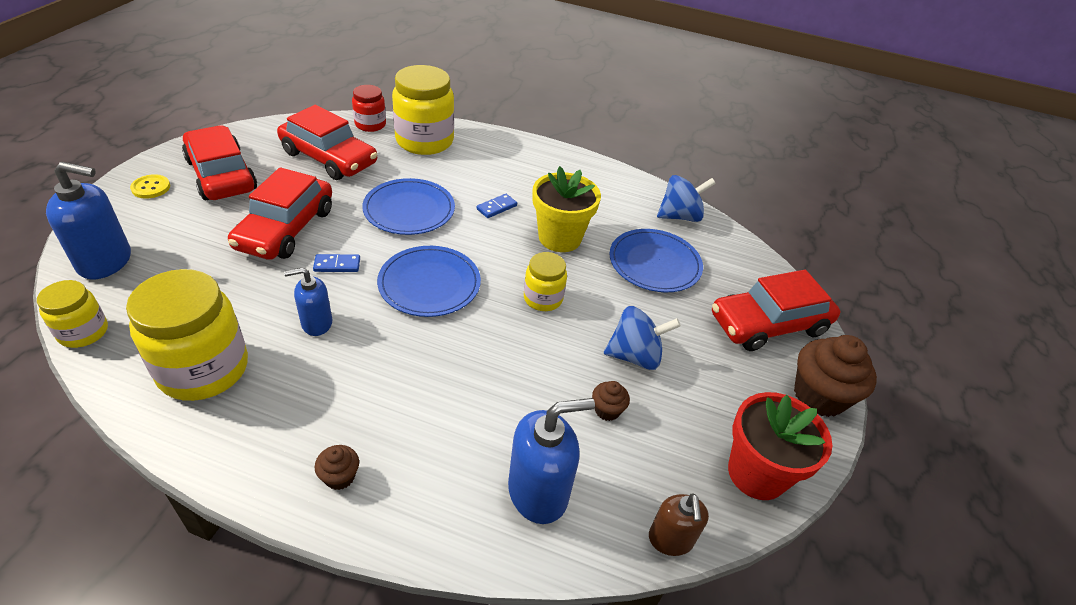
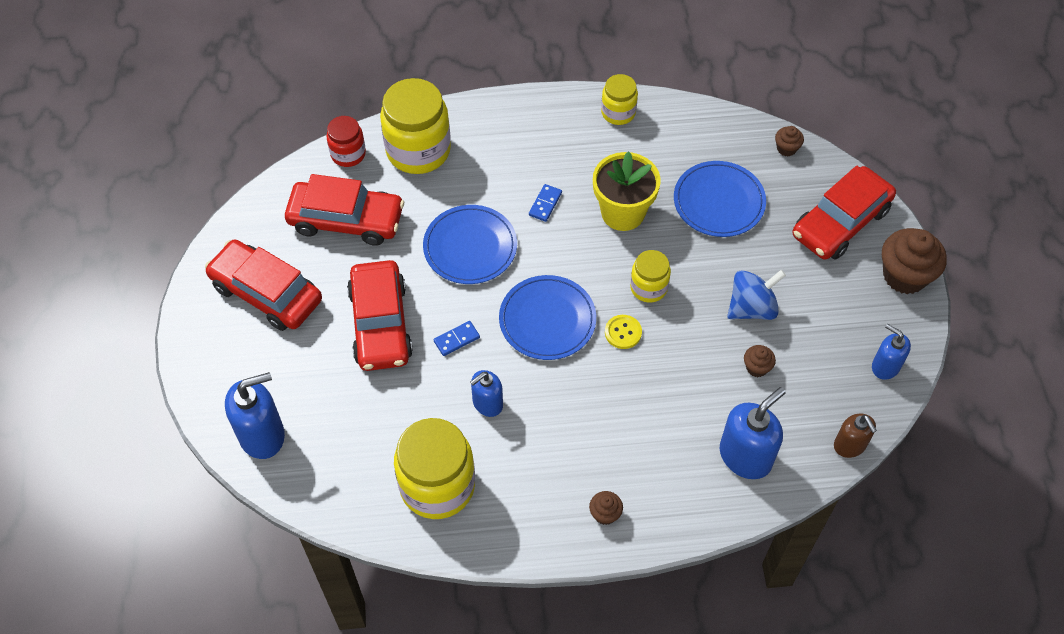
camera: 20 degrees left, 15 degrees up
yellow jar [37,280,108,348] -> yellow jar moved to [601,74,638,125]
yellow button [130,174,170,199] -> yellow button moved to [605,315,642,349]
blue spinning top [657,175,716,222] -> none
red flower pot [728,392,832,500] -> blue soap dispenser [872,324,911,380]
none -> brown cupcake [775,126,804,157]

